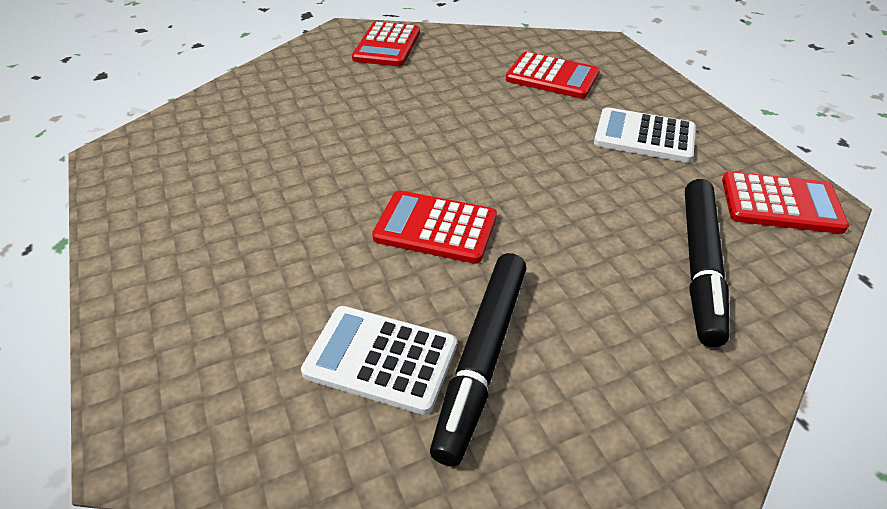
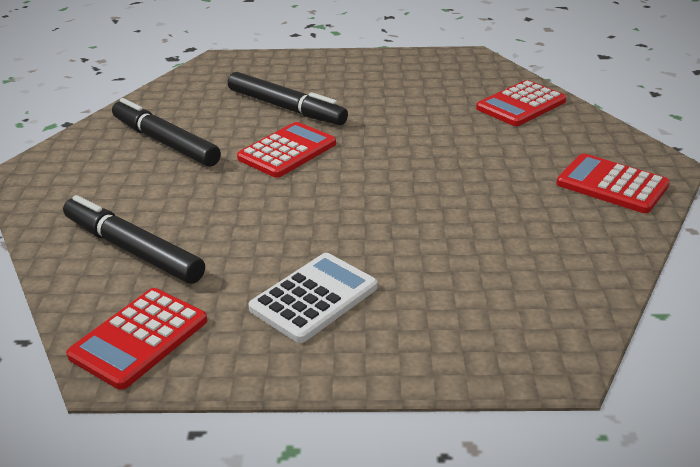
camera: 115 degrees right, 10 degrees down
white calculator [301,306,457,415] -> none
red calculator [506,52,599,99] -> red calculator moved to [476,80,567,126]
none -> black marker [228,72,348,125]

